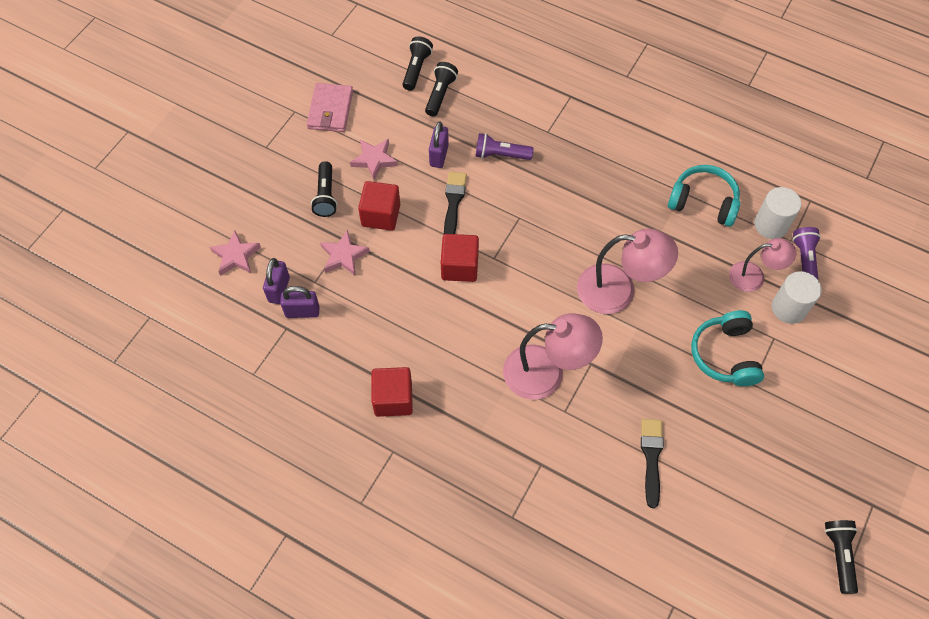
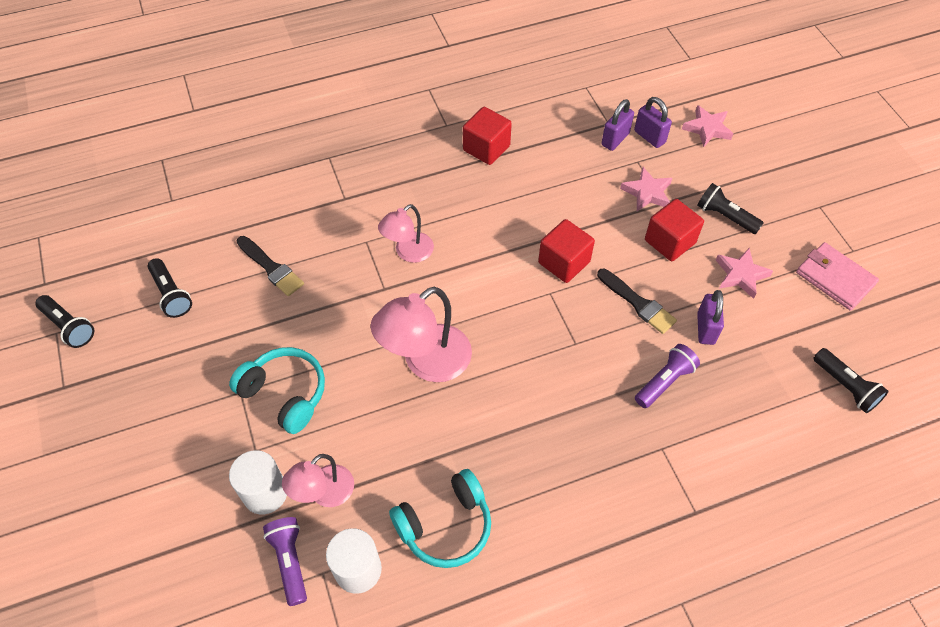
camera: 130 degrees right, 5 degrees down
black flashlight [425,62,458,117] -> black flashlight moved to [147,258,192,318]
purple padlock [429,122,449,168] -> purple padlock turned 45 degrees clockwise [697,290,724,345]
pink lamp [503,313,603,400] -> pink lamp [378,204,434,263], size x0.61
purple flashlight [793,227,821,281] -> purple flashlight turned 150 degrees counterclockwise [263,517,307,606]

